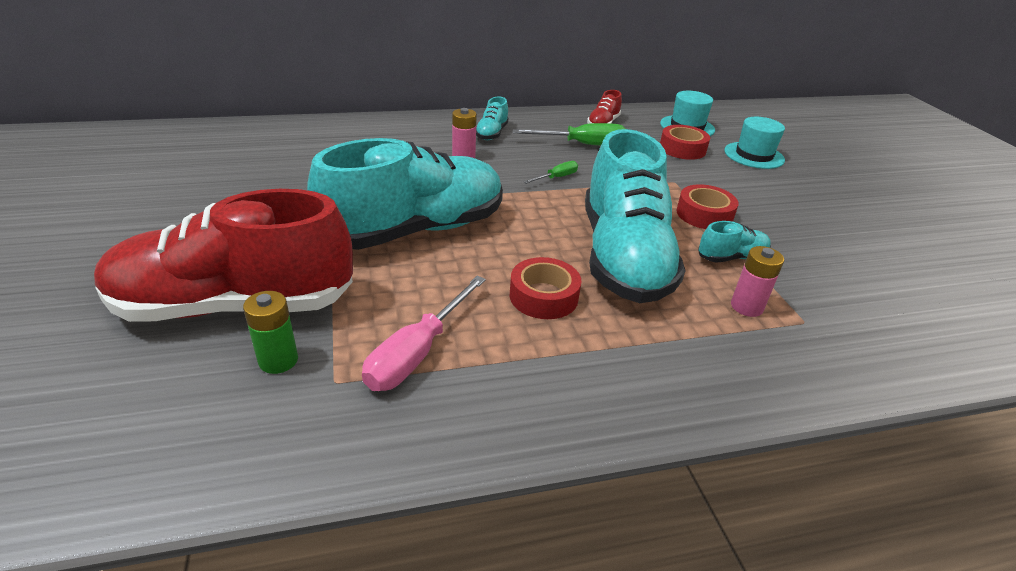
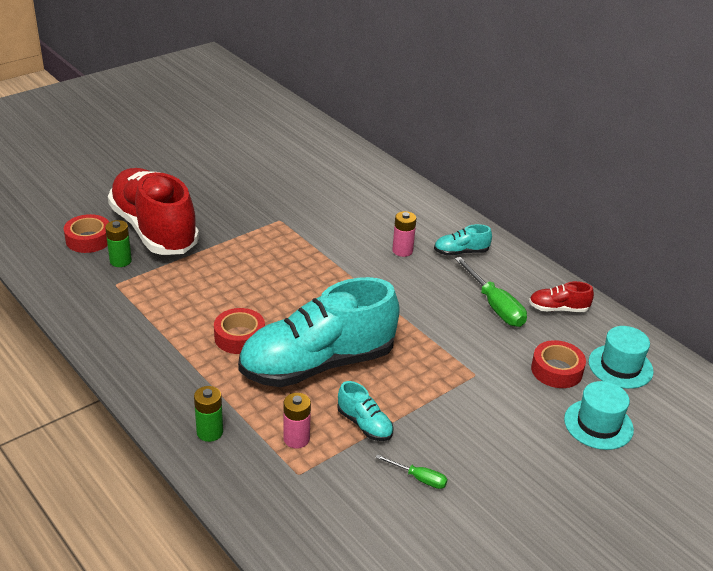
camera: 65 degrees right, 0 degrees up
turquoise shoe [307,138,503,250] -> none
pink screwdriver [362,276,486,391] -> none
green screwdriver [523,161,578,184] -> green screwdriver moved to [375,454,448,489]
red tape [676,184,739,229] -> red tape moved to [64,214,109,253]
none -> green battery [194,386,223,442]

